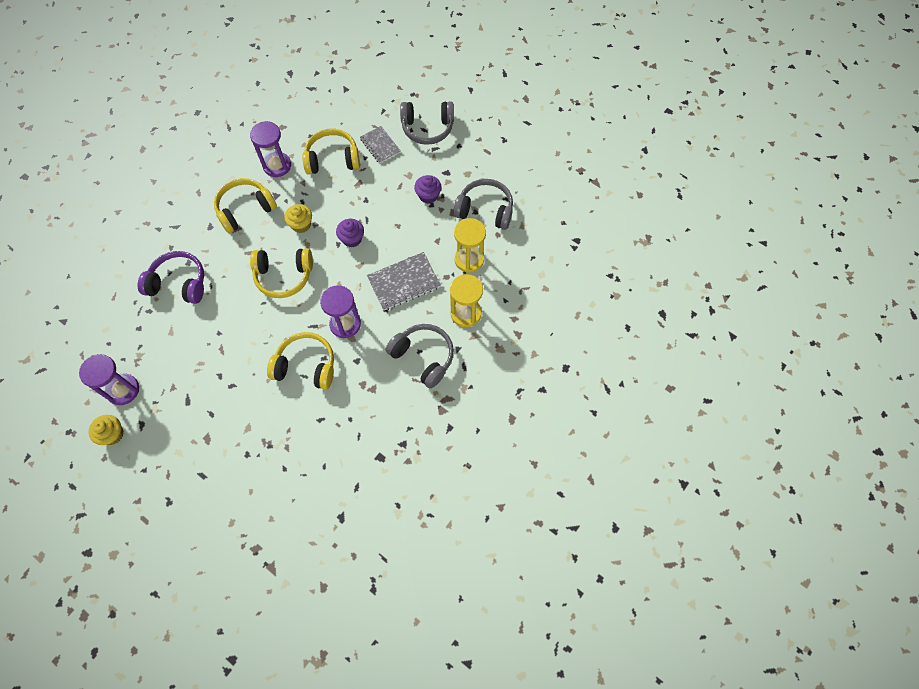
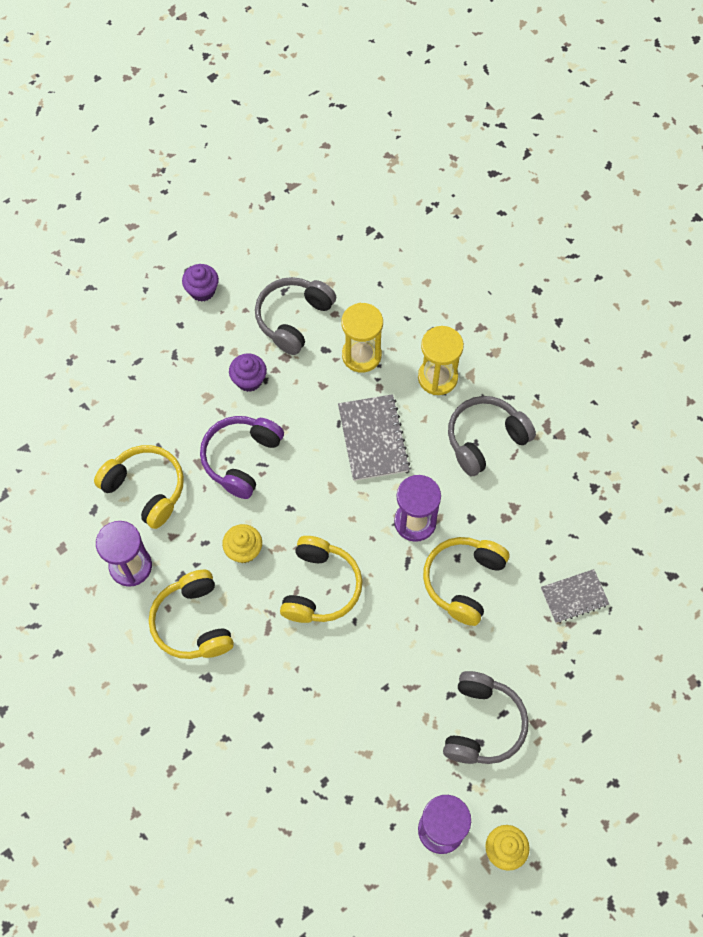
camera: 75 degrees left, 0 degrees up
purple headphones [138,251,204,304] -> purple headphones moved to [200,416,284,499]
yellow headphones [302,129,360,175] -> yellow headphones turned 120 degrees clockwise [94,445,184,529]
purple cupcake [336,219,364,248] -> purple cupcake moved to [182,264,219,302]
grey notebook [360,126,401,164] -> grey notebook moved to [541,569,609,623]
grey headphones [400,101,454,145] -> grey headphones moved to [443,671,529,764]

